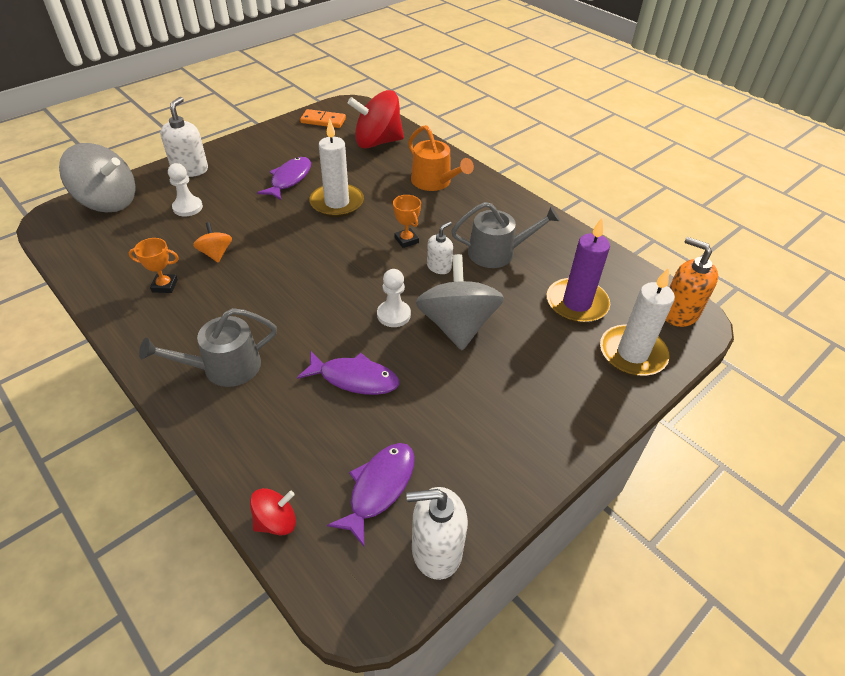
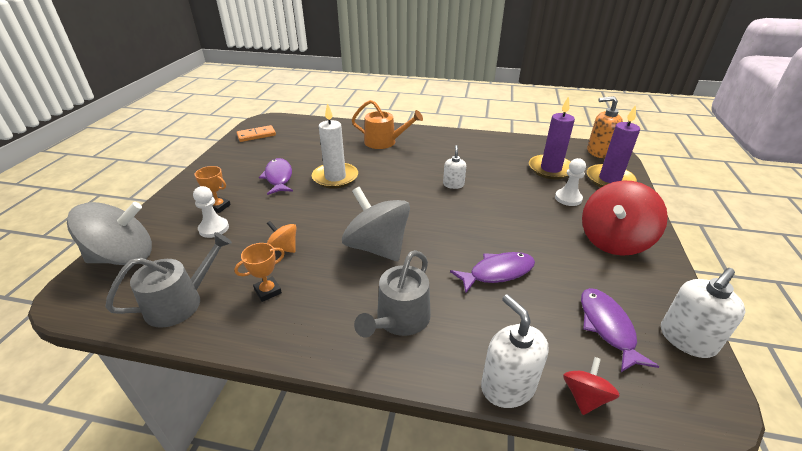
camera: 35 degrees left, 10 degrees down
white soap dispenser [160,97,208,177] -> white soap dispenser moved to [481,294,549,408]
red spinning top [348,90,404,149] -> red spinning top moved to [582,181,668,256]
white pawn [377,269,411,327] -> white pawn moved to [555,158,586,206]
orange trophy [393,195,421,248] -> orange trophy moved to [195,166,231,213]
grey spinning top [416,254,504,350] -> grey spinning top moved to [342,187,410,261]
grey watering can [451,202,560,268] -> grey watering can moved to [105,232,232,328]
white candle [600,268,675,376] -> purple candle [587,105,640,187]

